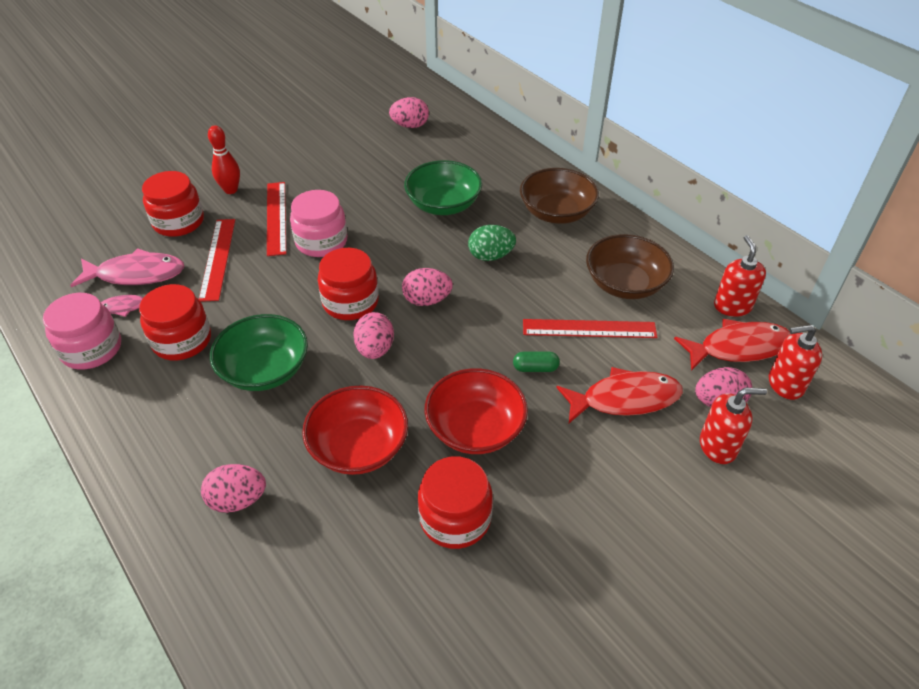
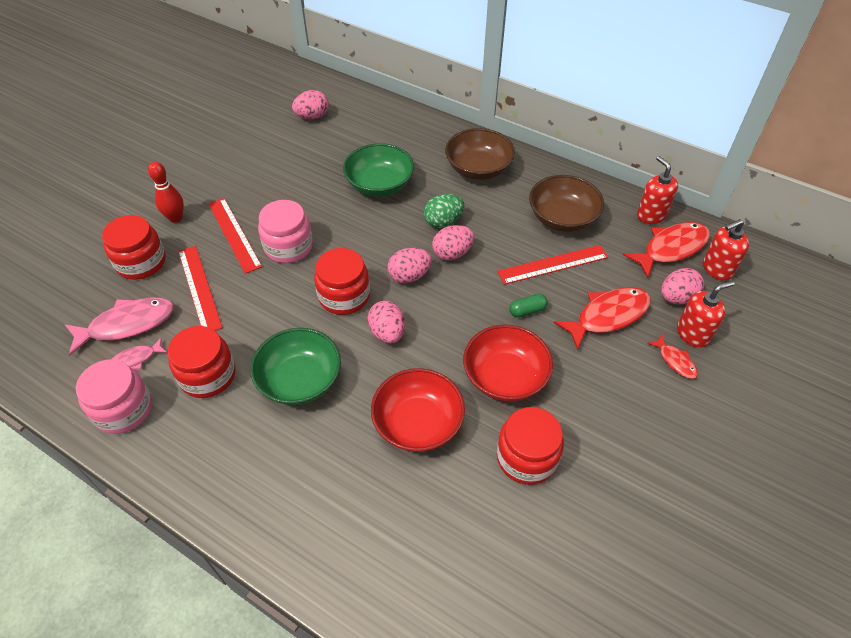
camera: 20 degrees left, 5 degrees up
pink egg [201,464,266,513] -> pink egg moved to [432,225,474,261]
none -> red fish [647,334,698,379]

